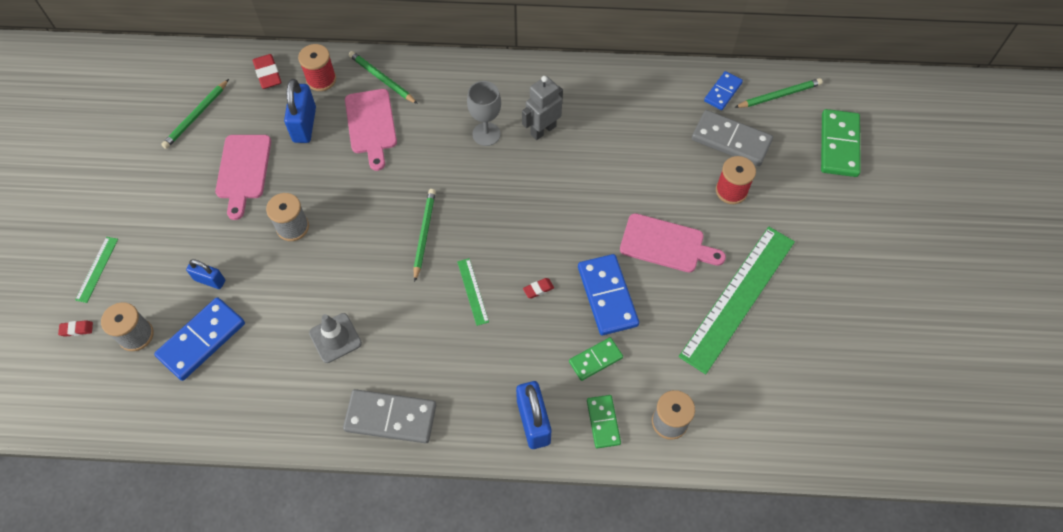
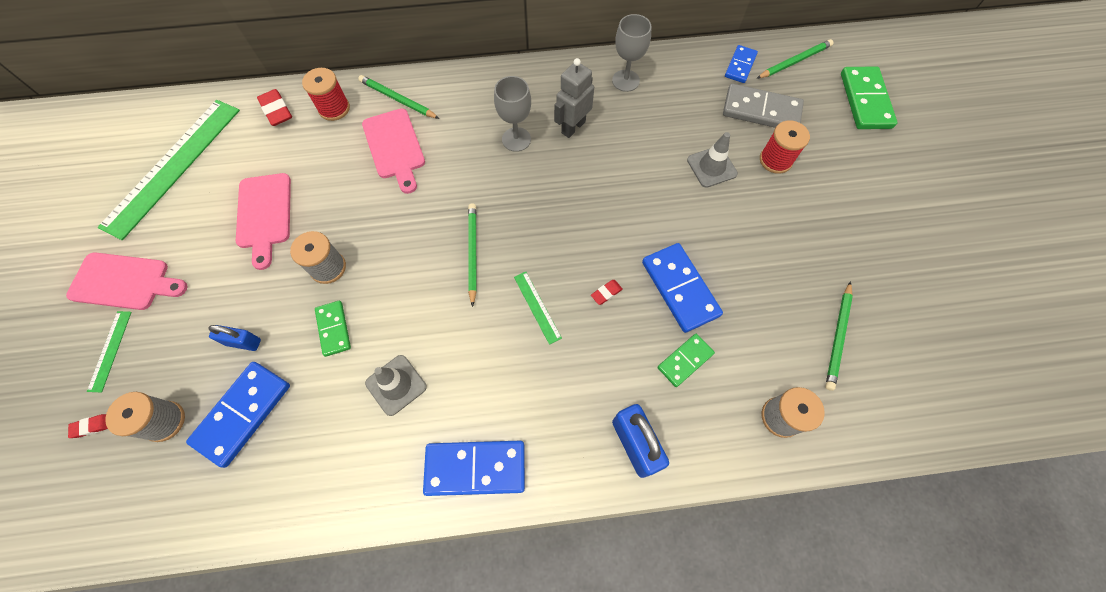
camera: 10 degrees left, 5 degrees up
green pencil [161,79,229,149] -> green pencil moved to [825,281,853,391]
blue padlock [284,79,316,143] -> none
grey domino [343,389,436,443] -> blue domino [423,441,525,496]
green domino [587,395,621,448] -> green domino moved to [315,301,351,357]
pink cutting board [620,213,726,273] -> pink cutting board moved to [66,252,188,310]
green ruler [679,227,795,374] -> green ruler moved to [97,100,240,240]
none -> grey goblet [612,14,652,92]
none -> grey traffic cone [687,132,738,188]

